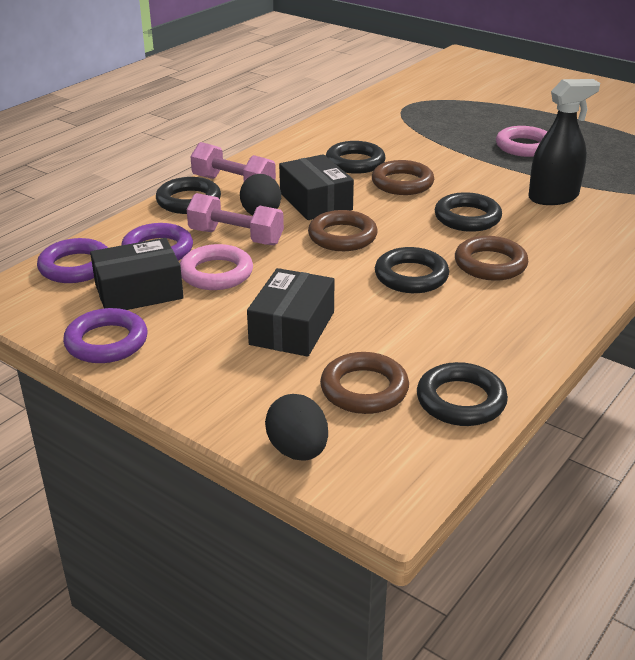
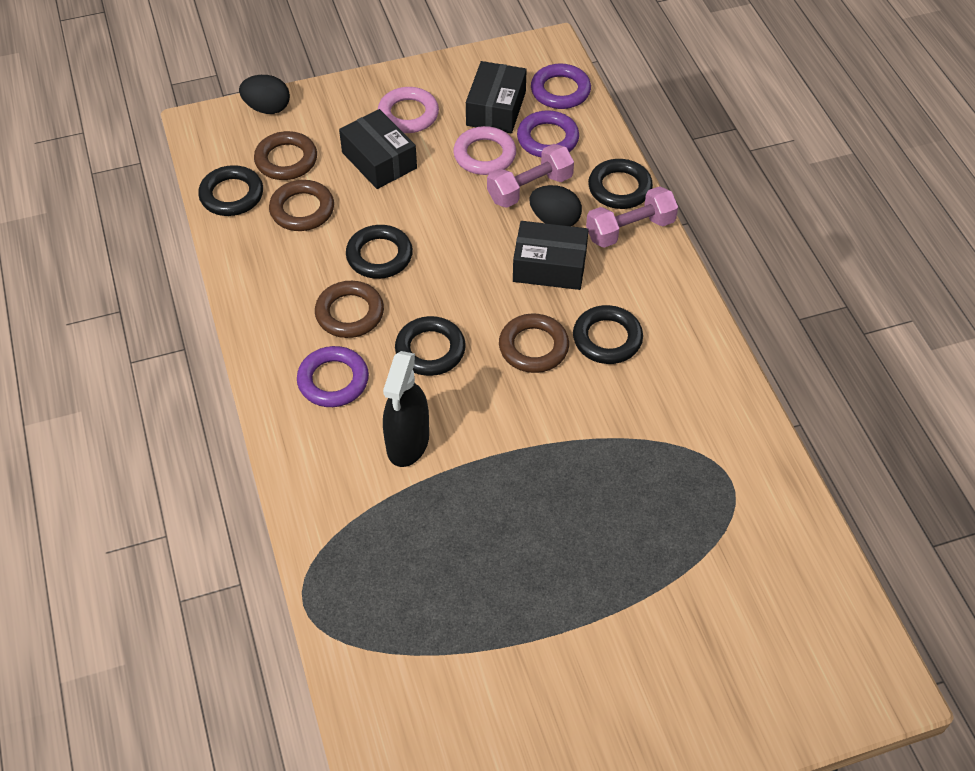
camera: 125 degrees right, 20 degrees up
purple ring [63,308,148,363] -> purple ring moved to [297,346,369,407]
brown ring [308,210,377,251] -> brown ring moved to [269,180,334,231]
pink ring [496,126,547,157] -> pink ring moved to [378,87,439,133]

